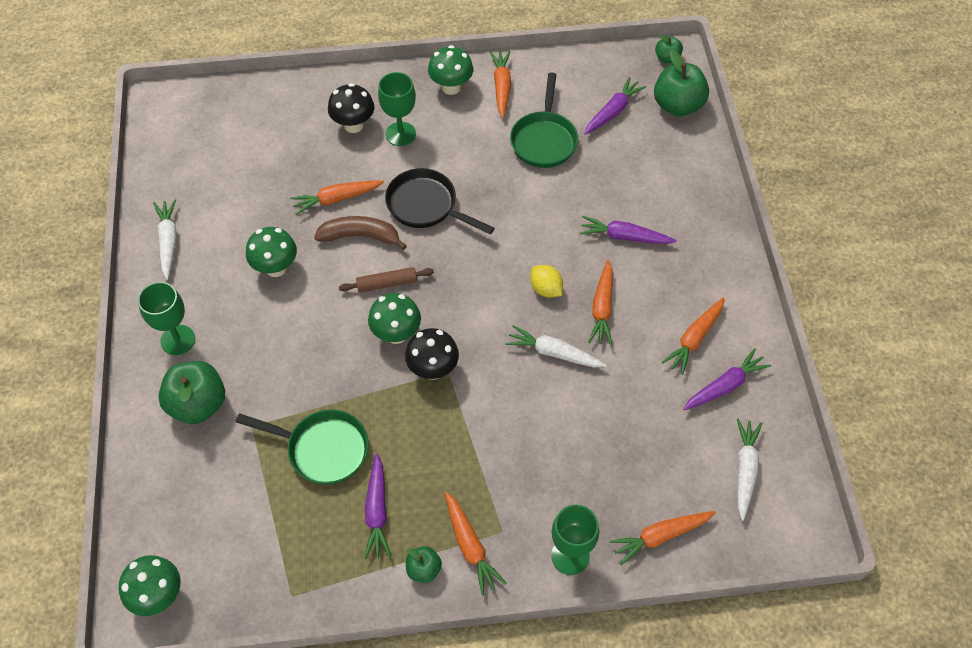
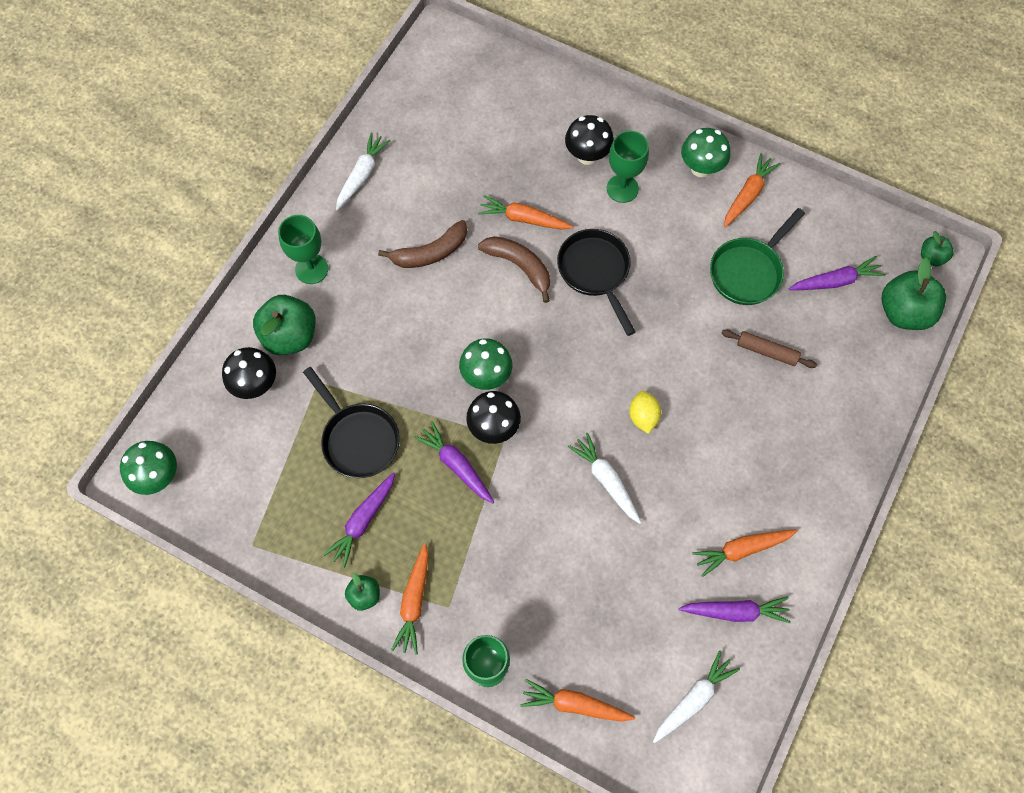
camera: 35 degrees right, 10 degrees up
green pan [235,409,369,485] -> black pan [303,367,400,478]
green mushroom [246,227,297,277] -> brown banana [378,220,467,268]
brown rolling pin [339,267,434,292] -> brown rolling pin moved to [722,330,817,368]
purple carrot [580,216,677,244] -> purple carrot moved to [414,421,494,503]
orange carrot [588,260,613,346] -> none
none -> black mushroom [222,347,276,399]

